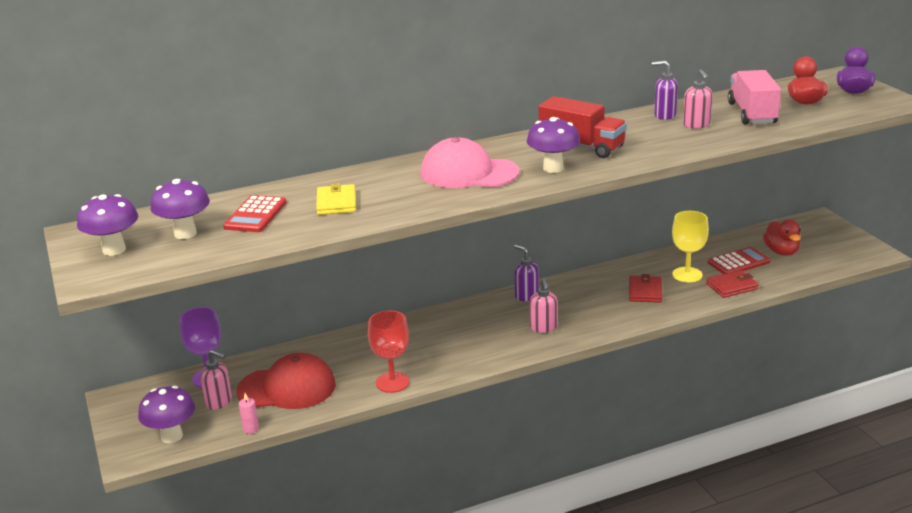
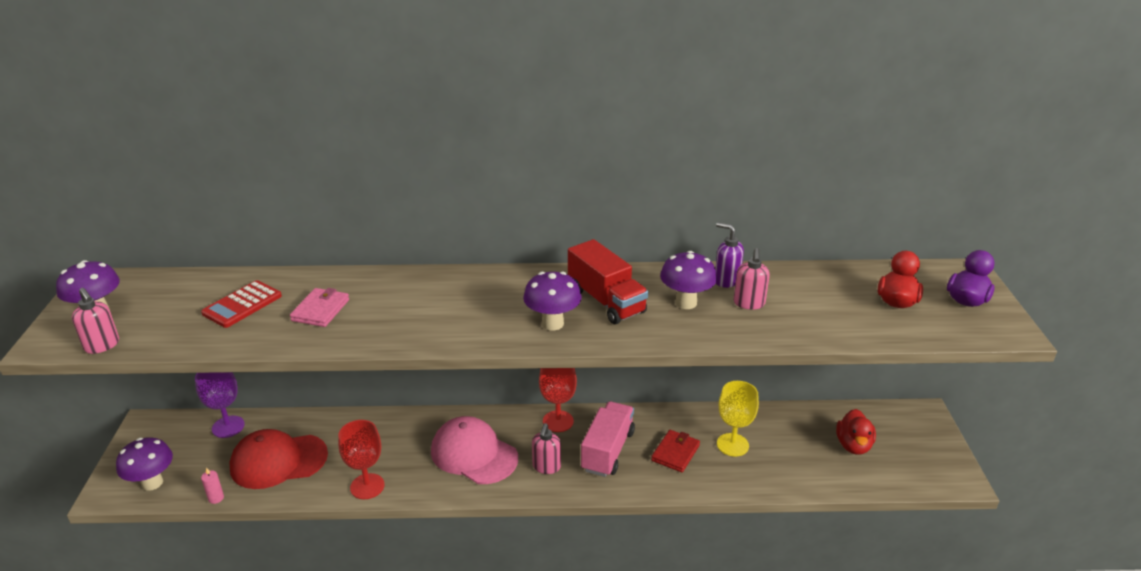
camera: 20 degrees right, 5 degrees up
purple mushroom [150,179,210,239] -> purple mushroom moved to [660,251,717,309]
pink soap dispenser [200,350,232,410] -> pink soap dispenser moved to [72,288,119,354]
red cap [237,353,336,409] -> red cap turned 150 degrees clockwise [229,429,328,489]
yellow wallet [316,183,356,215] -> pink wallet [290,288,349,327]
pink cap [420,137,520,188] -> pink cap moved to [431,416,518,484]
purple soap dispenser [514,244,539,301] -> red goblet [539,368,577,432]
red wallet [706,270,759,298] -> none
red calculator [708,247,771,274] -> none
pink truck [728,70,781,124] -> pink truck moved to [581,401,635,477]

